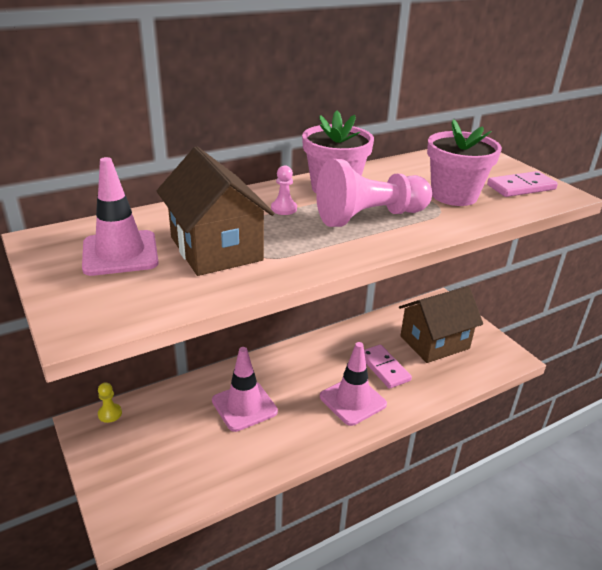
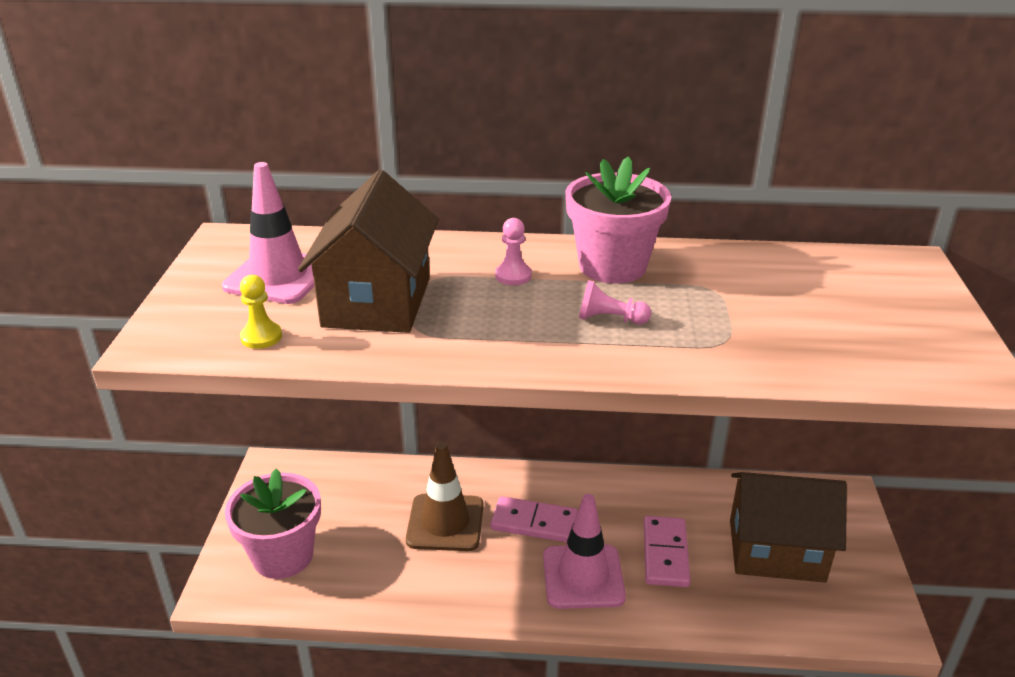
camera: 35 degrees right, 0 degrees up
yellow pawn [98,382,122,423] -> yellow pawn moved to [240,275,282,349]
pink traffic cone [212,347,278,432] -> brown traffic cone [406,442,484,551]
pink pawn [316,159,432,227] -> pink pawn [579,280,651,325], size x0.41
pink flower pot [427,119,502,206] -> pink flower pot moved to [225,469,321,579]
pink domino [487,171,558,197] -> pink domino moved to [490,496,578,542]

